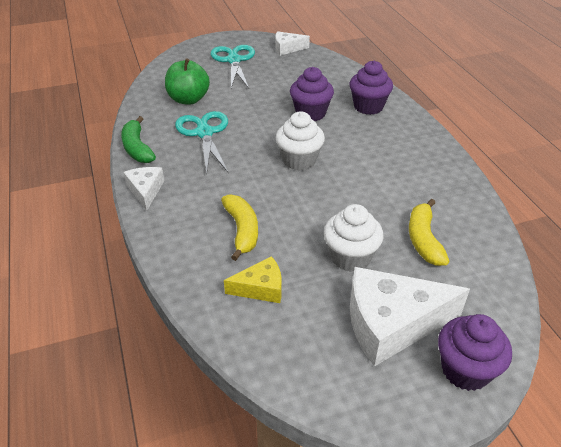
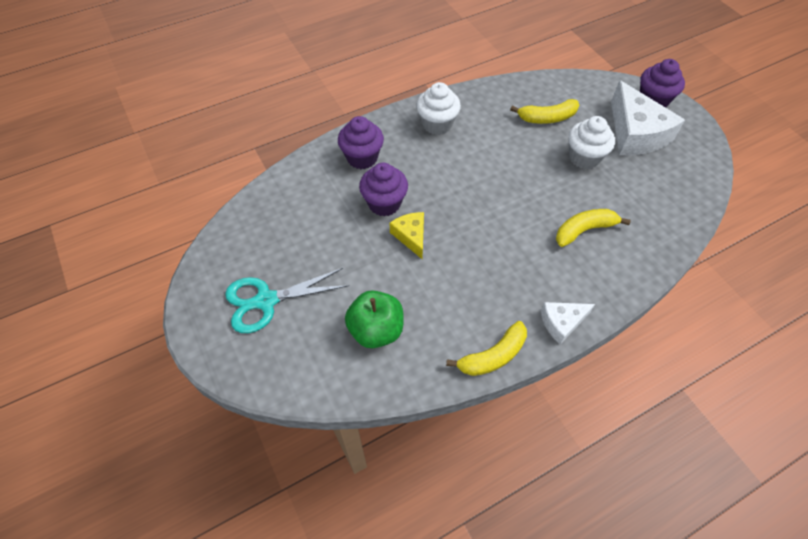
camera: 100 degrees left, 15 degrees up
green banana [121,116,156,163] -> yellow banana [446,321,527,376]
turquoise scissors [175,111,228,174] -> none
yellow cheese [224,256,282,303] -> yellow cheese moved to [390,212,424,259]
white cheese [275,31,310,56] -> none
white cupcake [276,111,325,171] -> white cupcake moved to [416,82,461,135]

